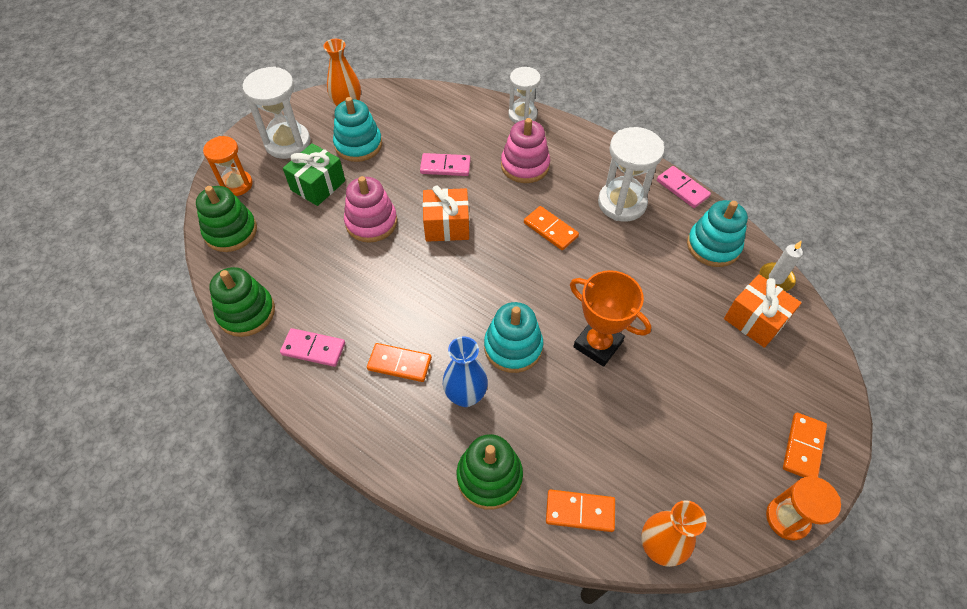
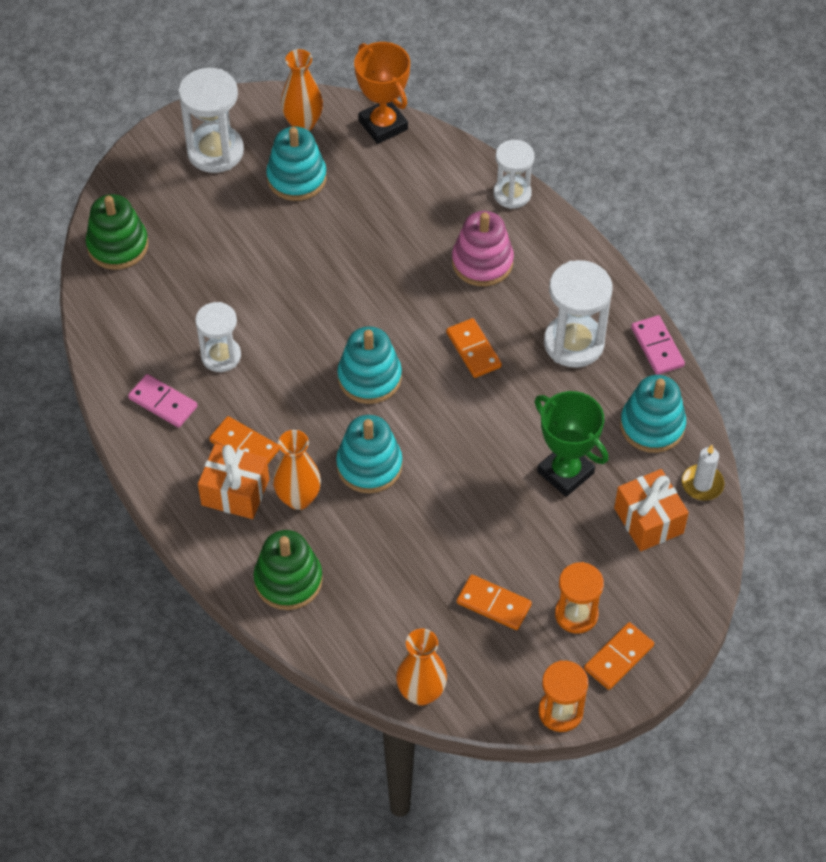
camera: 20 degrees right, 0 degrees up
orange hourglass [203,136,253,196] -> orange hourglass moved to [555,562,604,633]
green stacking toy [209,267,275,337] -> none
green gift [283,143,345,206] -> none
pink stacking toy [344,176,397,243] -> none
pink domino [420,153,471,176] -> none
orange gift [422,185,469,242] -> orange gift moved to [198,444,269,519]
blue vase [443,337,488,407] -> orange vase [273,430,321,510]
orange domino [546,490,615,532] -> orange domino moved to [457,575,532,630]
orange trophy [570,270,651,367] -> orange trophy moved to [354,42,410,144]
none -> white hourglass [195,302,241,372]
none -> turquoise stacking toy [337,326,402,404]
none -> green trophy [535,391,608,497]

